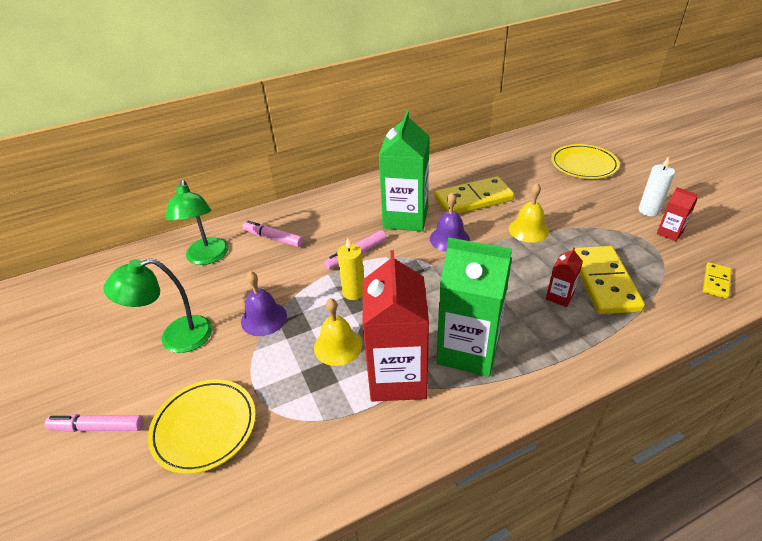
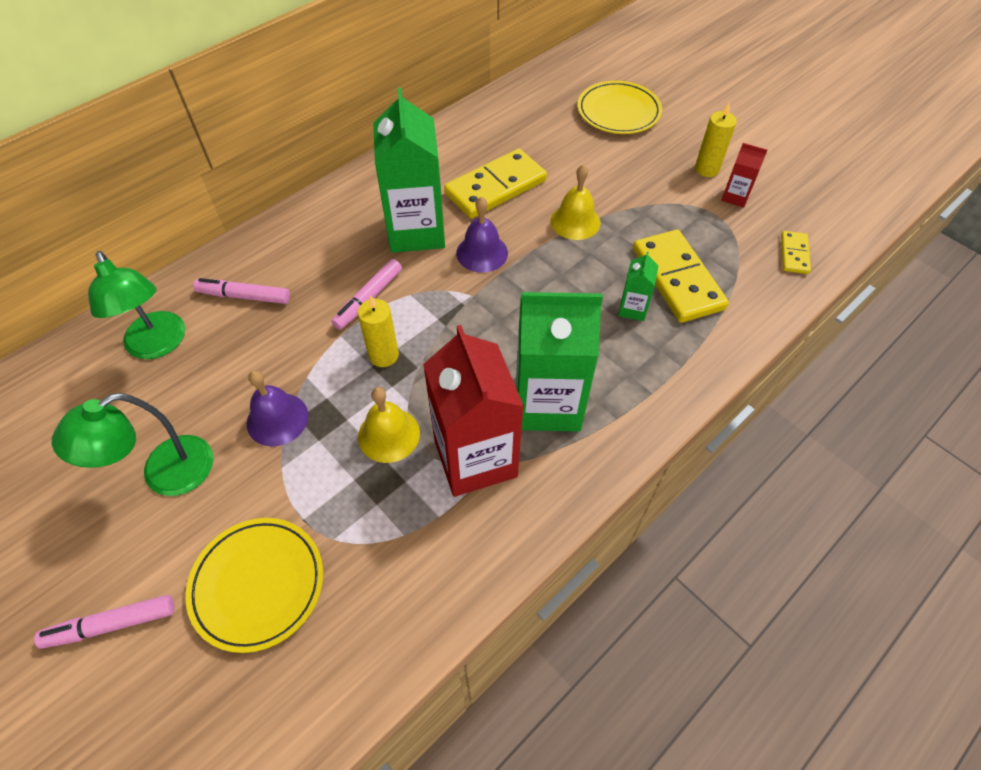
camera: 20 degrees left, 15 degrees up
red carton [546,247,583,307] -> green carton [618,251,658,321]
white candle [639,156,675,216] -> yellow candle [695,103,737,177]

